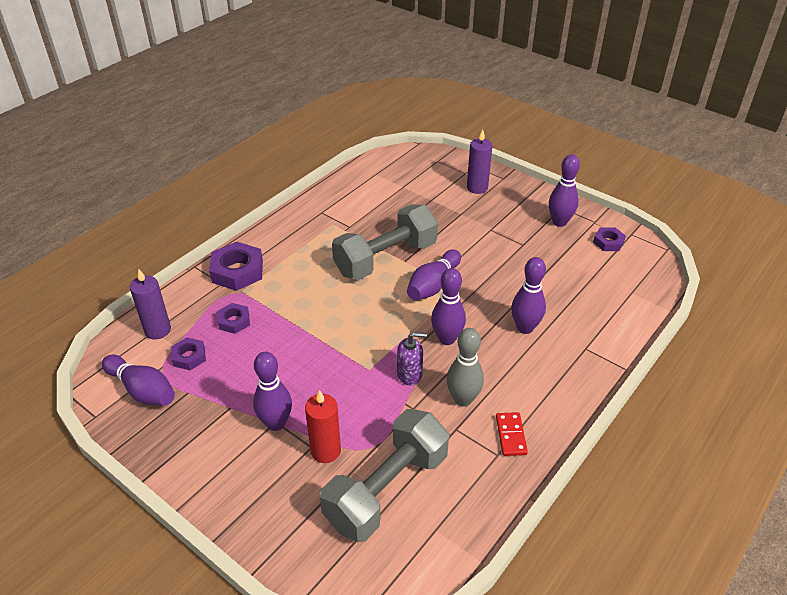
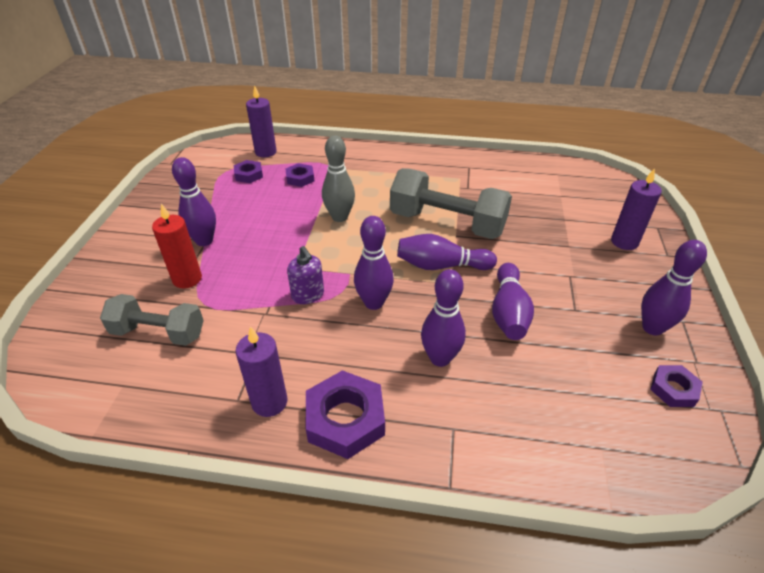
camera: 60 degrees right, 0 degrees up
purple bowling pin [102,355,175,406] -> purple bowling pin moved to [492,263,534,340]
purple nut [209,242,263,291] -> purple nut moved to [306,370,385,459]
grey dumbbell [320,409,449,542] -> grey dumbbell [100,294,204,346], size x0.64
grey bowling pin [447,328,484,407] -> grey bowling pin moved to [322,136,355,222]
red domino [496,412,528,456] -> purple candle [236,326,288,417]

